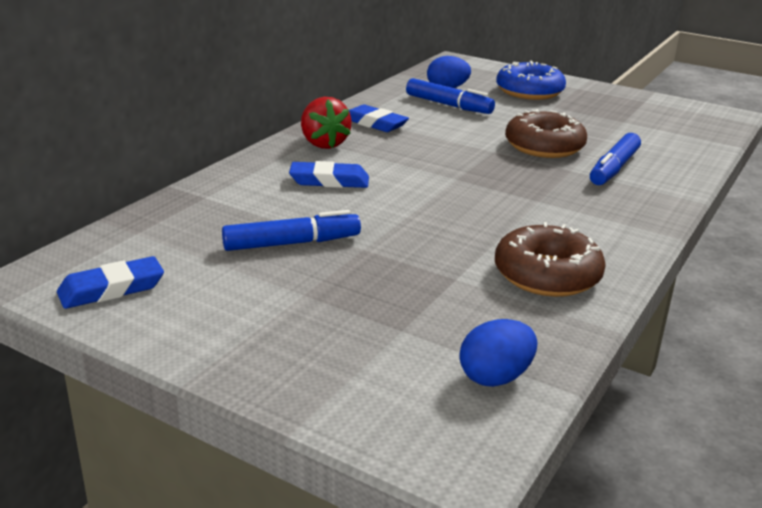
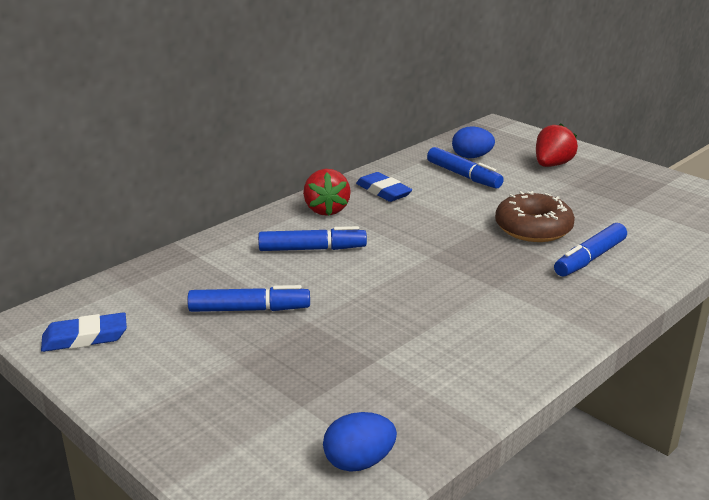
camera: 15 degrees right, 0 degrees up
blue eraser [289,161,369,188] -> blue marker [258,226,367,251]
brown donut [495,222,606,297] -> none
blue donut [496,61,566,100] -> red strawberry [536,124,578,167]

